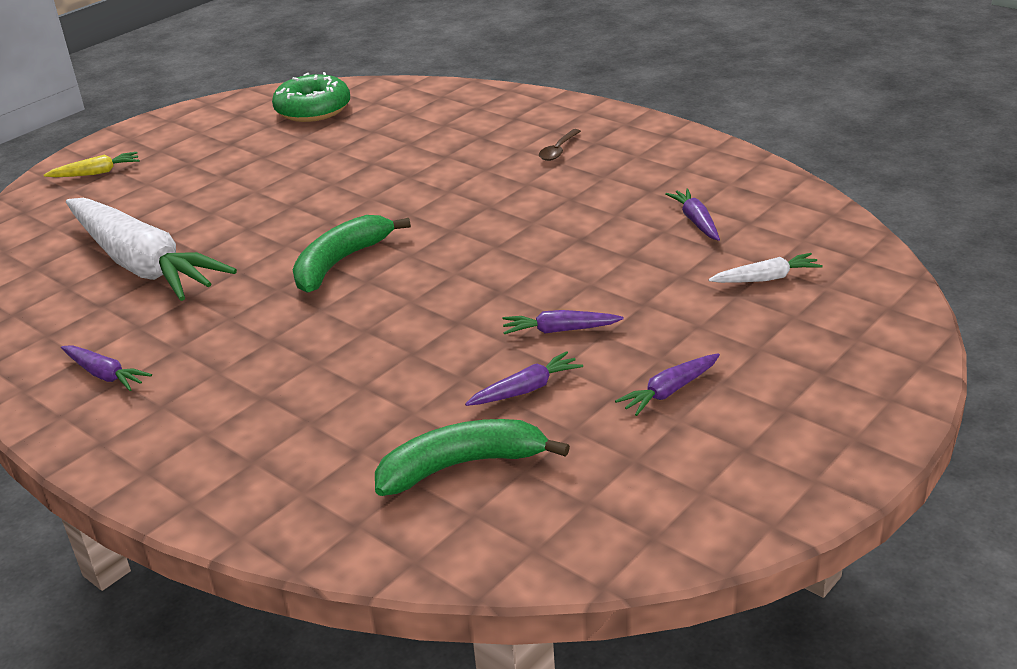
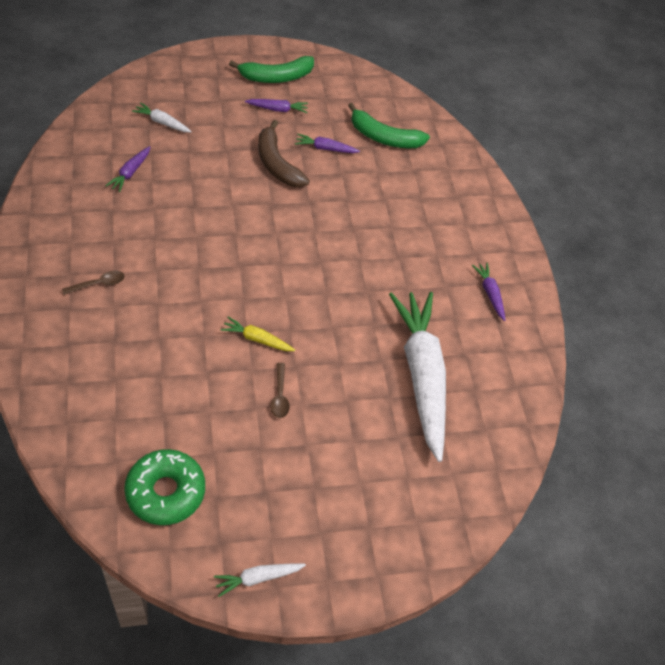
camera: 150 degrees left, 20 degrees up
yellow carrot [44,152,140,177] -> yellow carrot moved to [220,317,295,351]
green banana [293,215,411,293] -> green banana moved to [229,56,314,83]
purple carrot [503,310,624,334] -> brown banana [258,120,310,187]
none -> white carrot [214,563,306,597]
none -> brown spoon [270,363,290,418]

